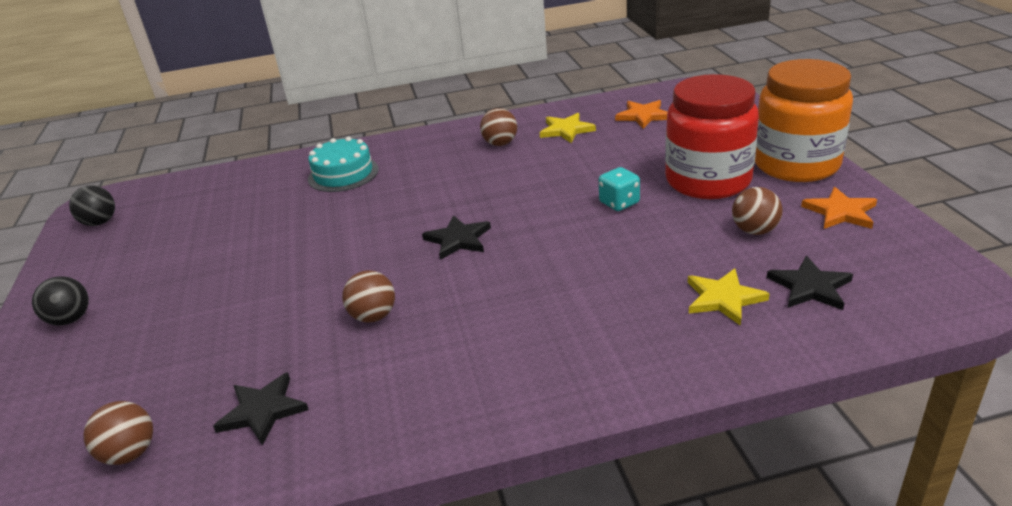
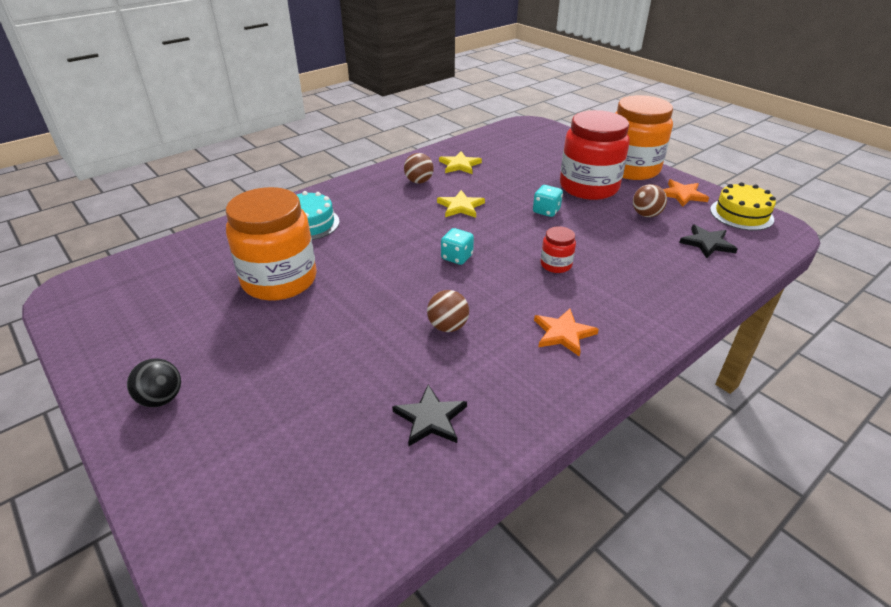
camera: 30 degrees left, 5 degrees up
black ball [69,185,115,226] -> none
brown ball [83,401,153,465] -> none
black star [422,215,491,260] -> turquoise dice [441,228,474,265]
orange star [615,100,668,129] -> orange star moved to [534,309,599,357]
yellow star [688,268,770,326] -> yellow star moved to [437,190,485,218]
none -> orange jar [226,187,317,301]
none -> red jar [541,226,576,273]
none -> yellow cake [710,182,776,231]

